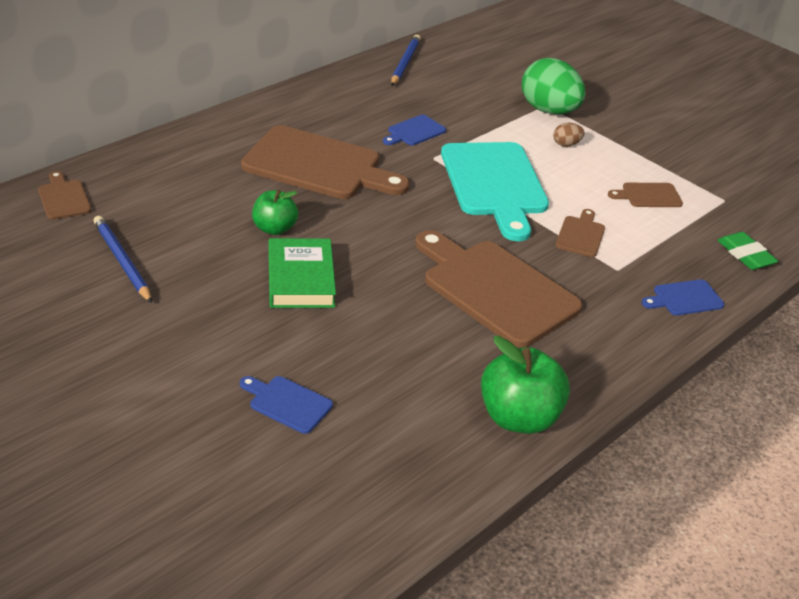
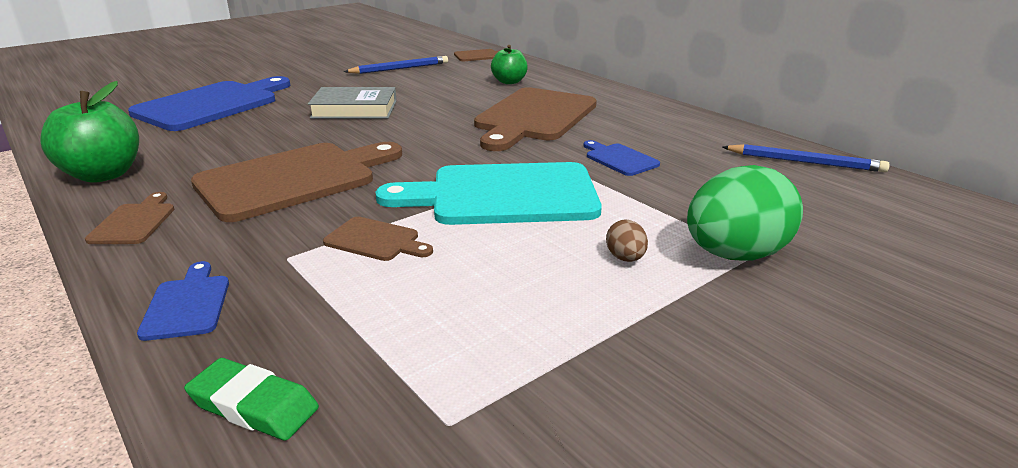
camera: 100 degrees right, 10 degrees down
blue cutting board [240,376,333,434] -> blue cutting board [128,76,290,131], size x2.23
green apple [252,190,298,235] -> green apple moved to [491,45,528,84]
green book [268,238,336,308] -> grey book [308,87,396,119]
brown cutting board [608,183,683,207] -> brown cutting board moved to [85,192,174,244]
green eraser [717,232,778,270] -> green eraser turned 45 degrees clockwise [184,358,319,440]

